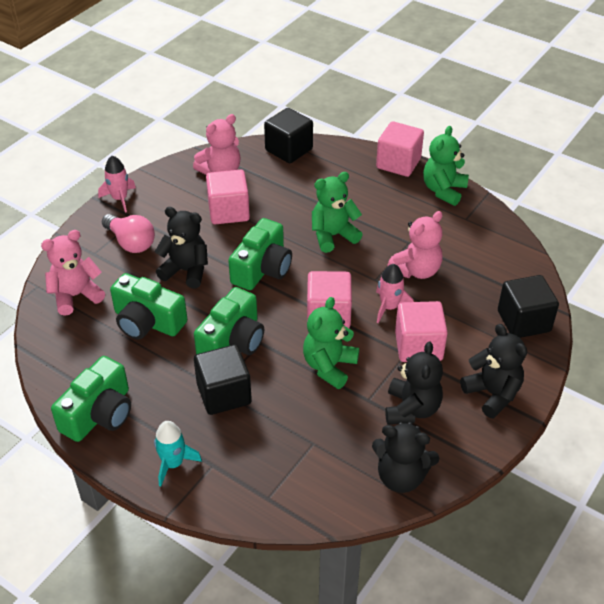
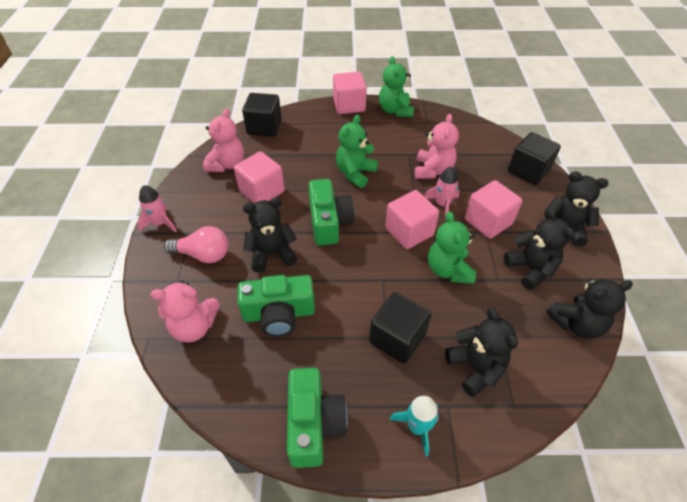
camera: 35 degrees left, 5 degrees up
pink teddy bear [41,230,105,316] -> pink teddy bear turned 120 degrees counterclockwise [150,280,220,342]
green camera [194,287,264,355] -> none
none -> black teddy bear [445,307,518,397]

